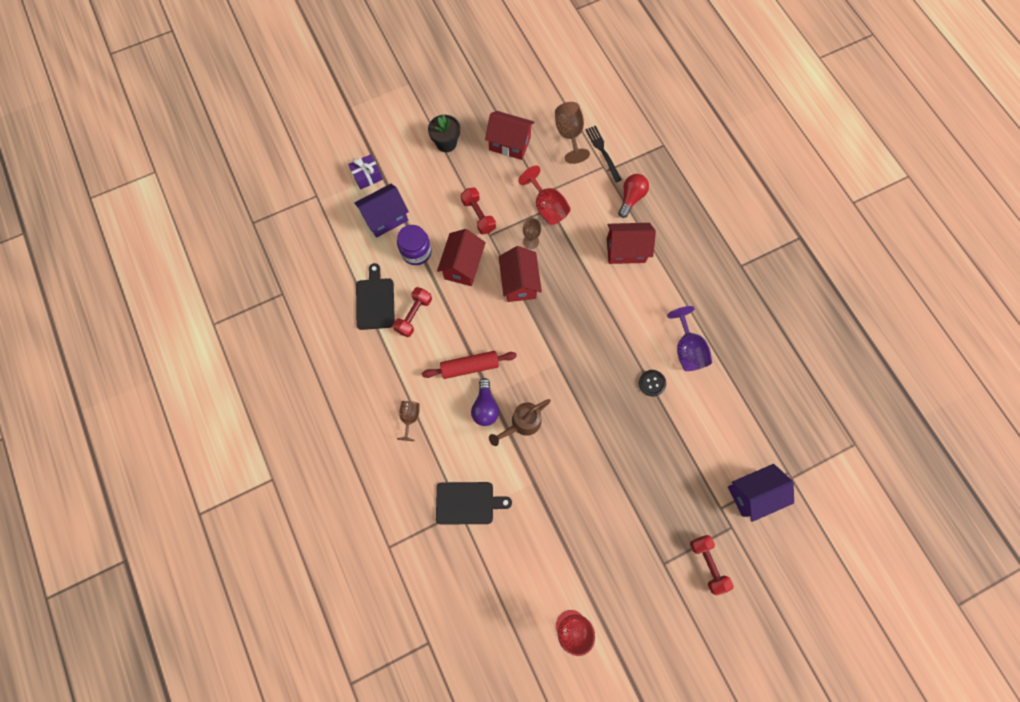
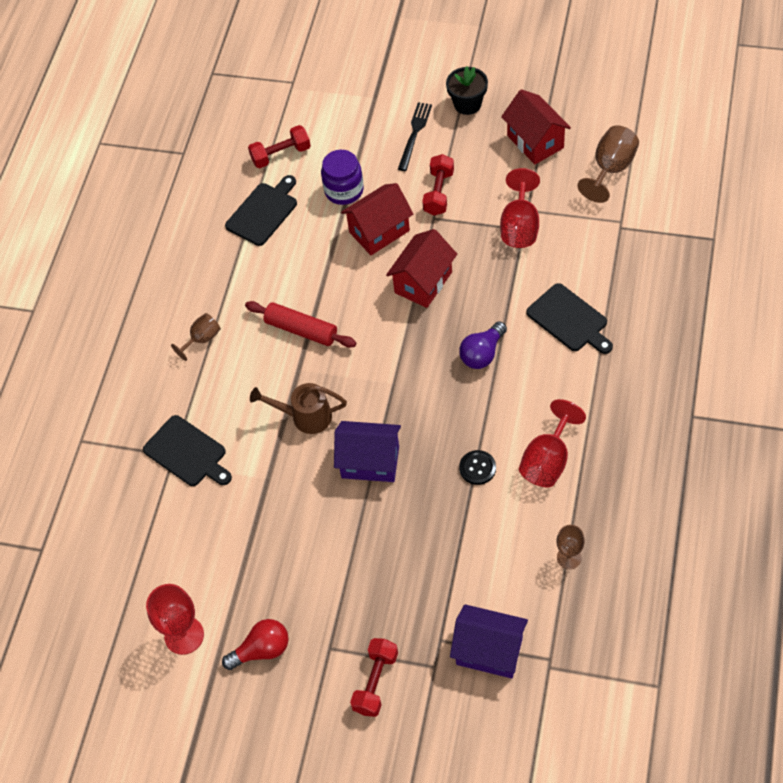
camera: 45 degrees right, 15 degrees down
purple gift [348,154,383,190] -> none
purple house [354,184,409,238] -> purple house moved to [334,421,401,482]
red dumbbell [393,287,432,337] -> red dumbbell moved to [248,125,311,168]
purple light bulb [471,378,499,426] -> purple light bulb moved to [459,321,507,369]
brown goblet [523,218,541,249] -> brown goblet moved to [556,525,585,569]
black fork [586,126,622,182] -> black fork moved to [398,102,432,171]
red house [607,223,656,264] -> black cutting board [526,283,613,354]
red light bulb [618,174,649,218] -> red light bulb moved to [222,619,288,670]
purple goblet [667,306,712,371] -> red goblet [519,399,586,487]

